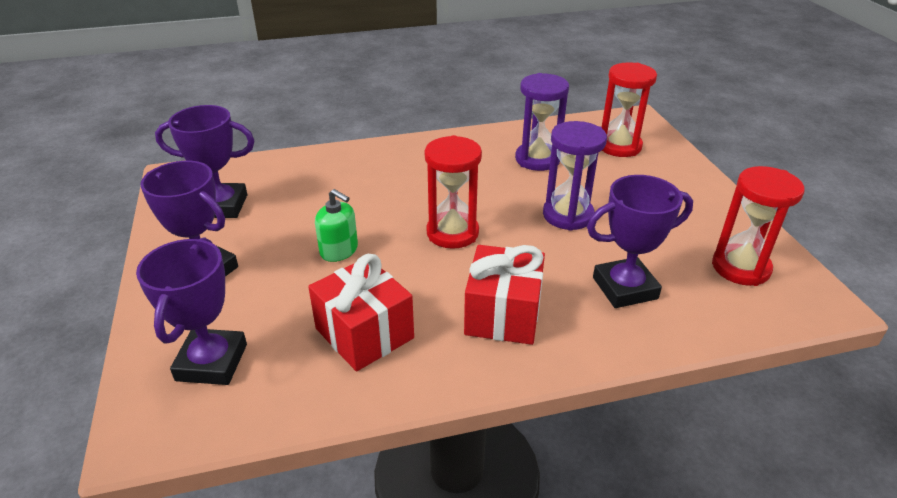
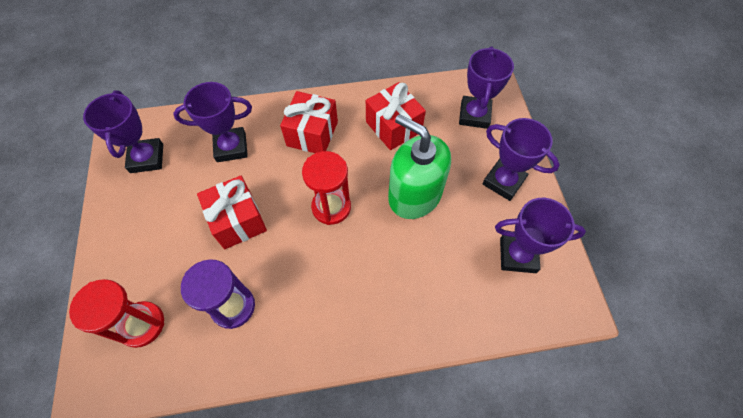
camera: 175 degrees left, 25 degrees up
green soap dispenser [315,189,358,262] -> green soap dispenser [388,114,451,219], size x2.01
purple hourglass [543,121,607,231] -> red gift [197,176,267,249]
red hourglass [712,166,805,286] -> purple trophy [83,90,163,173]

